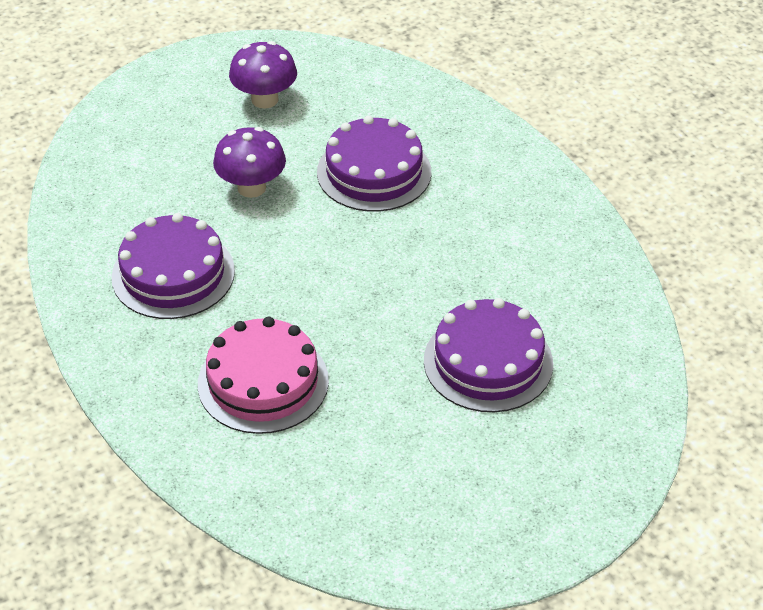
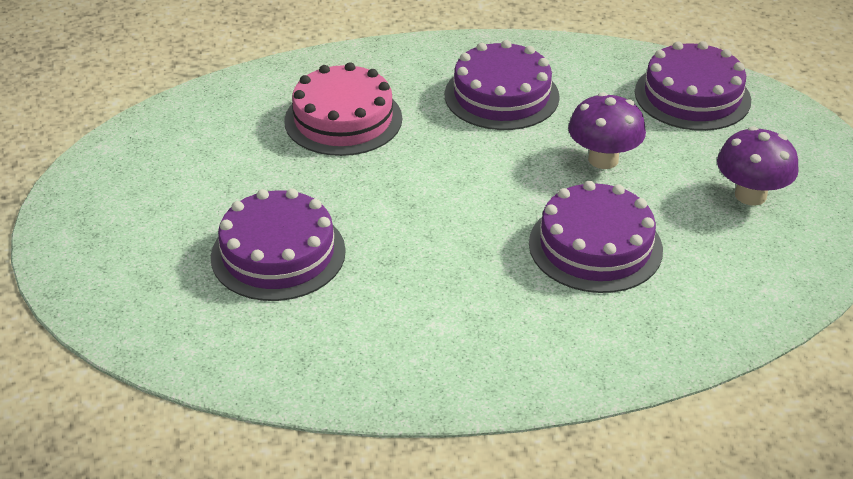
camera: 110 degrees right, 5 degrees down
none -> purple cake [635,41,751,131]

